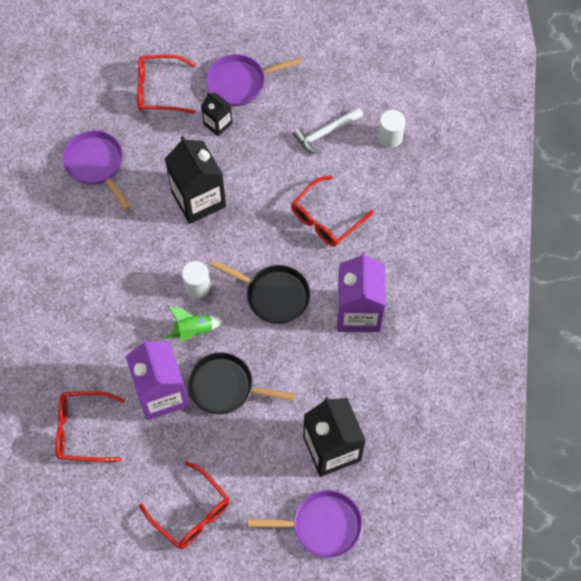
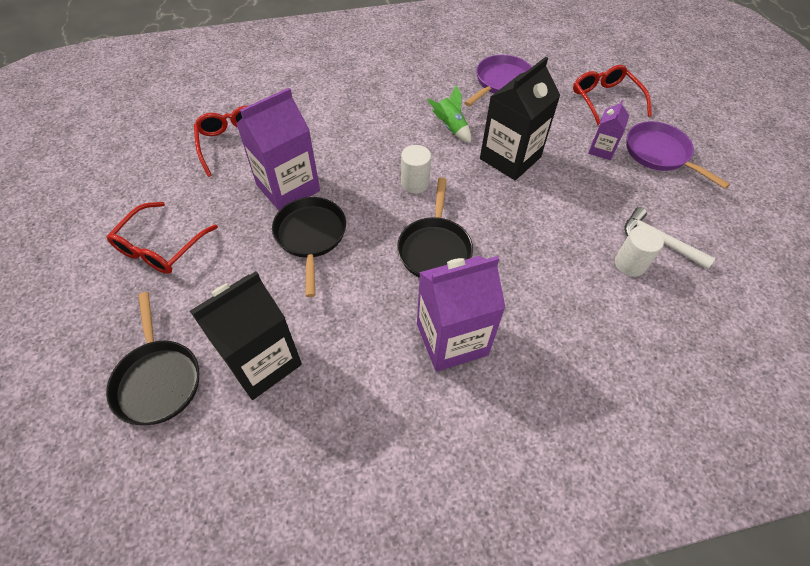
camera: 70 degrees right, 10 degrees down
green rocket [165,307,223,341] -> green rocket moved to [427,85,471,143]
black carton [201,92,232,136] -> purple carton [588,100,629,160]
purple pan [248,490,362,558] -> black pan [106,292,199,425]
red glasses [291,175,374,247] -> none
white cylinder [378,110,405,148] -> white cylinder moved to [615,226,664,277]

